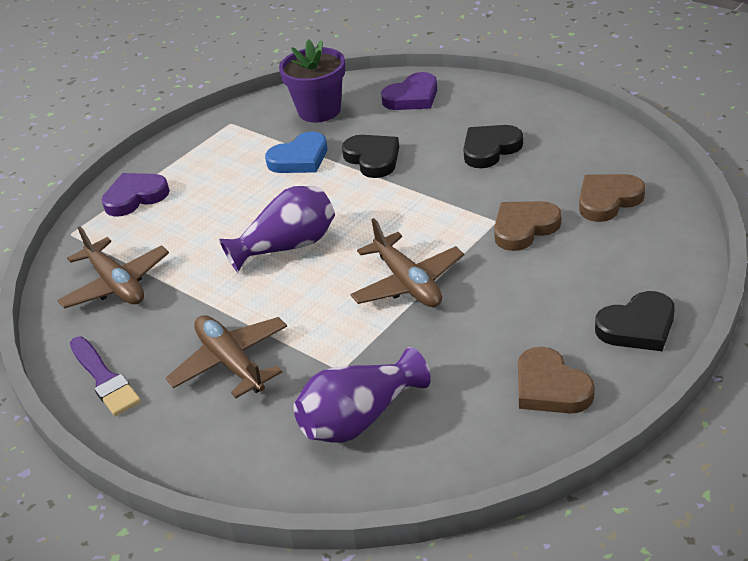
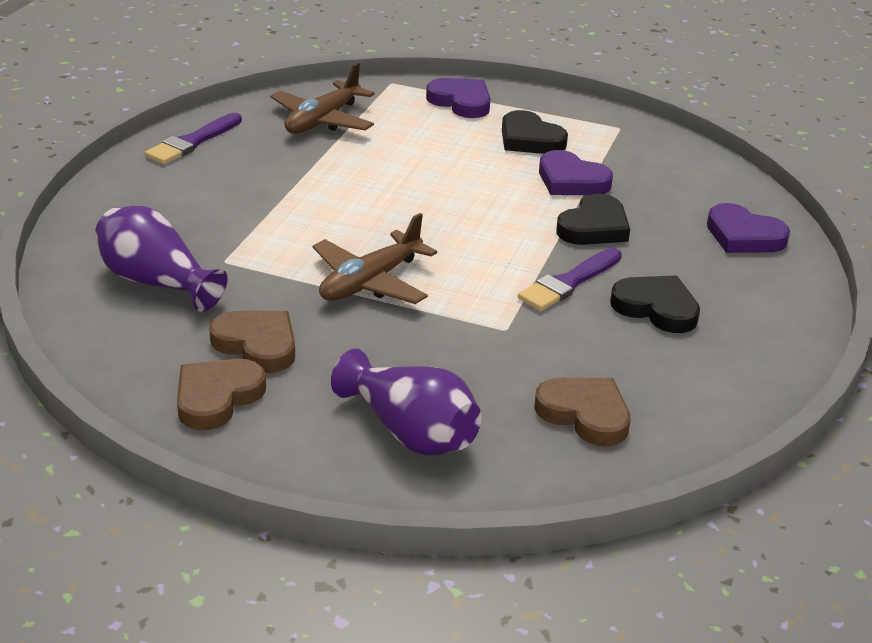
camera: 65 degrees right, 5 degrees down
brown plane [166,315,287,398] -> none
purple vase [219,186,335,272] -> purple vase moved to [331,349,482,456]
blue heart [265,131,327,173] -> purple heart [539,150,613,195]
purple flower pot [279,39,345,123] -> none
brown heart [494,201,561,251] -> brown heart moved to [209,311,295,373]
black heart [595,291,675,351] -> black heart moved to [502,110,568,154]
none -> purple brush [518,248,622,311]

